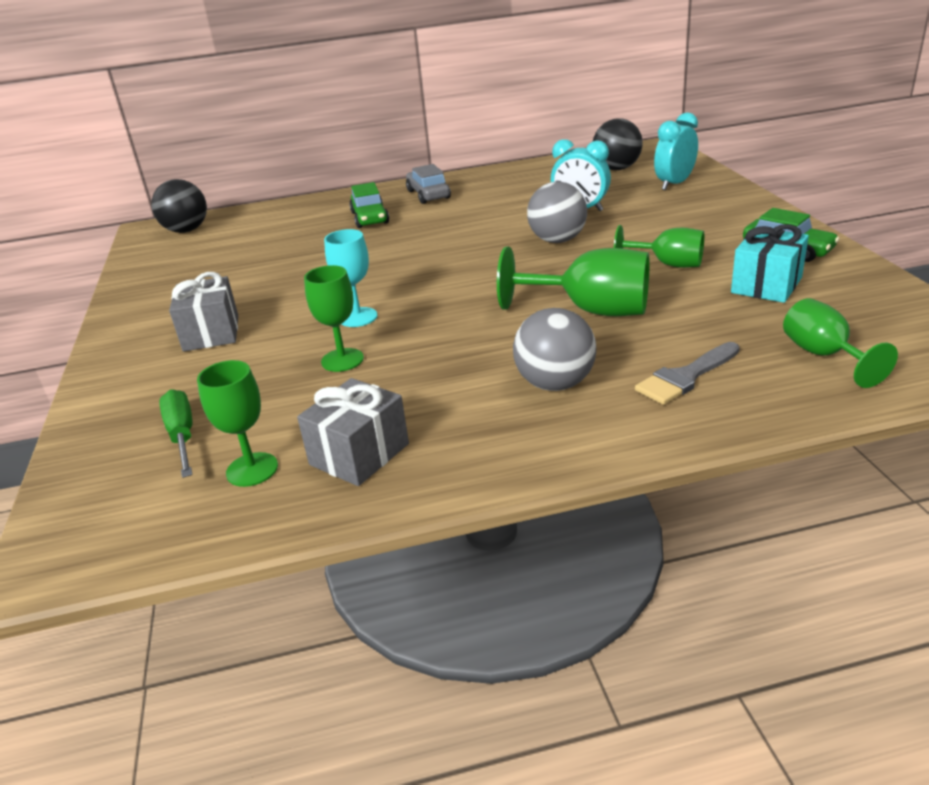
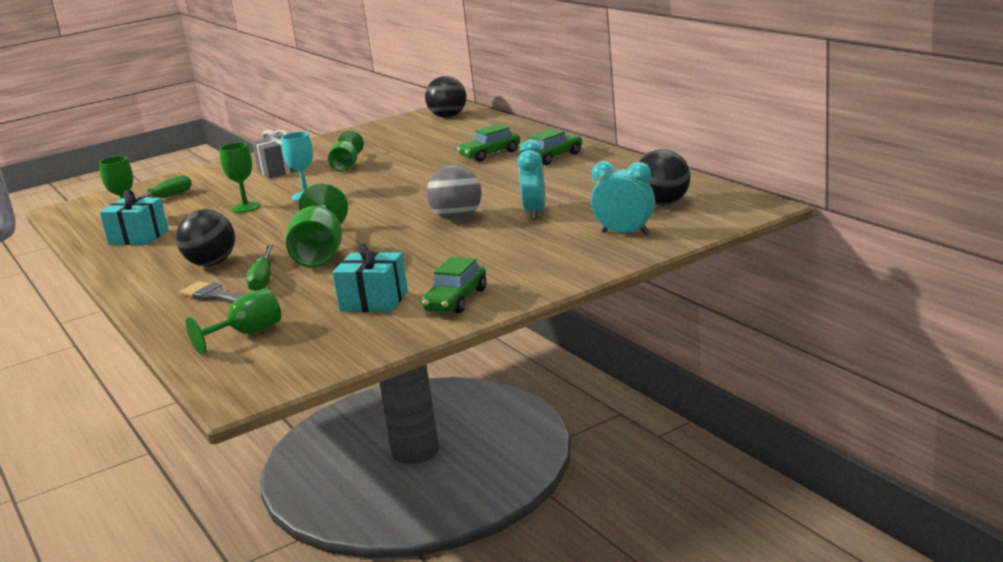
camera: 70 degrees right, 10 degrees down
grey gift [297,378,409,486] -> turquoise gift [100,190,169,245]
grey car [406,164,451,204] -> green car [529,129,582,165]
grey ball [513,308,596,391] -> black ball [176,209,235,267]
green goblet [614,225,704,268] -> green goblet moved to [328,130,364,172]
none -> green screwdriver [246,245,274,291]

